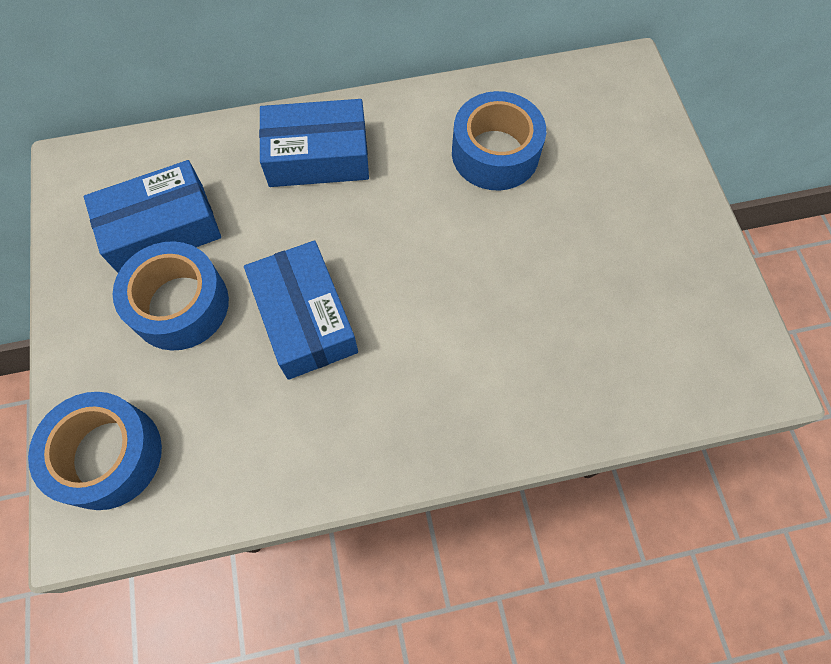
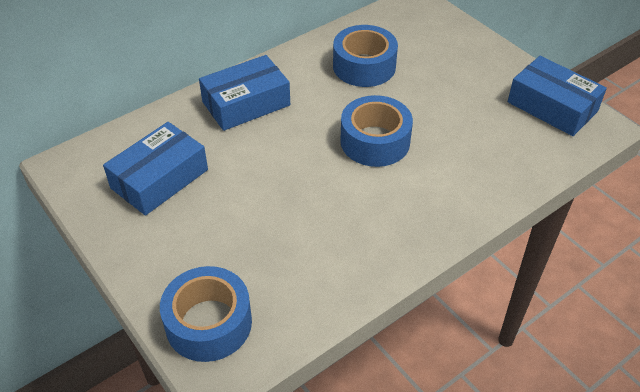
camera: 25 degrees left, 20 degrees down
blue tape [113,241,229,350] -> blue tape moved to [340,95,413,167]
blue box [244,240,358,380] -> blue box moved to [508,56,607,136]

